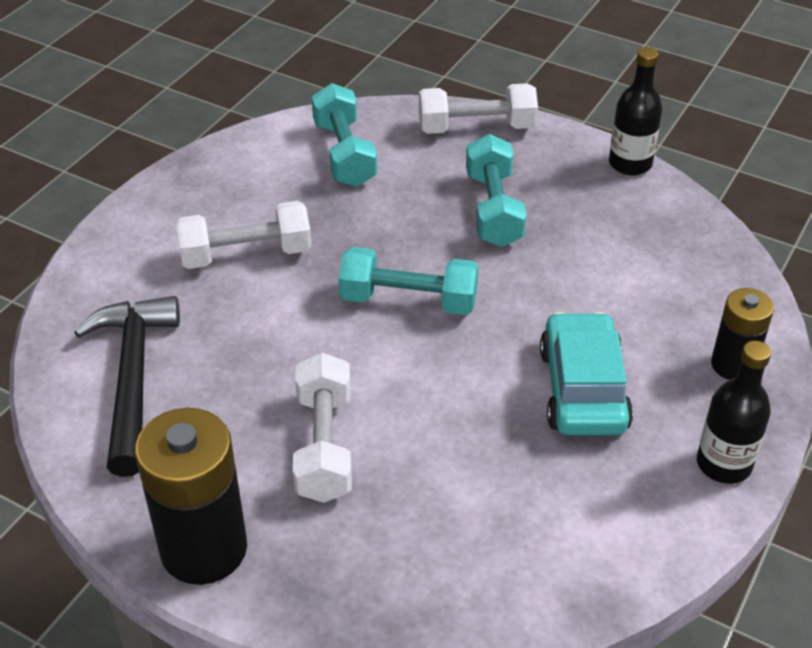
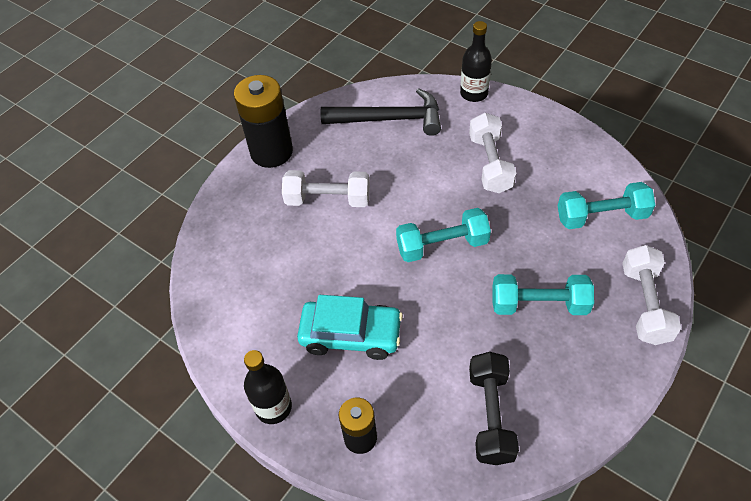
camera: 100 degrees right, 10 degrees up
turquoise dumbbell [338,247,479,315] -> turquoise dumbbell turned 60 degrees clockwise [396,208,491,262]
black bottle [609,47,662,175] -> black bottle moved to [460,21,492,102]
none -> black dumbbell [469,352,519,465]

